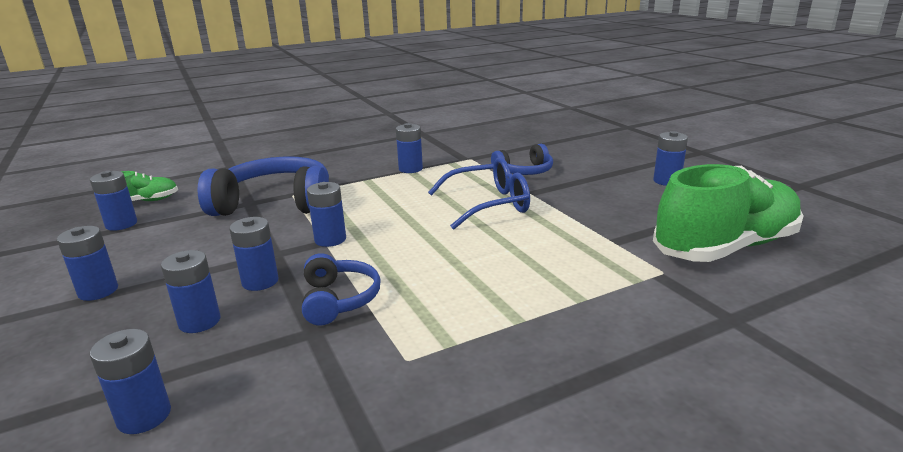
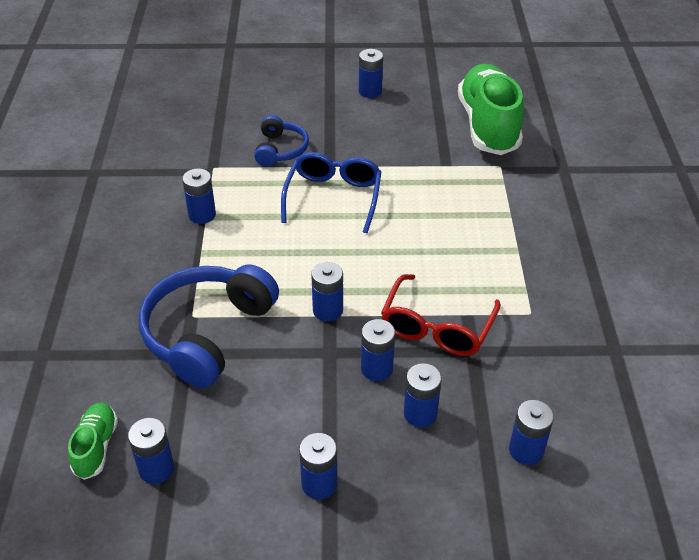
camera: 65 degrees left, 20 degrees up
blue headphones [302,253,381,325] -> red glasses [381,274,501,356]

